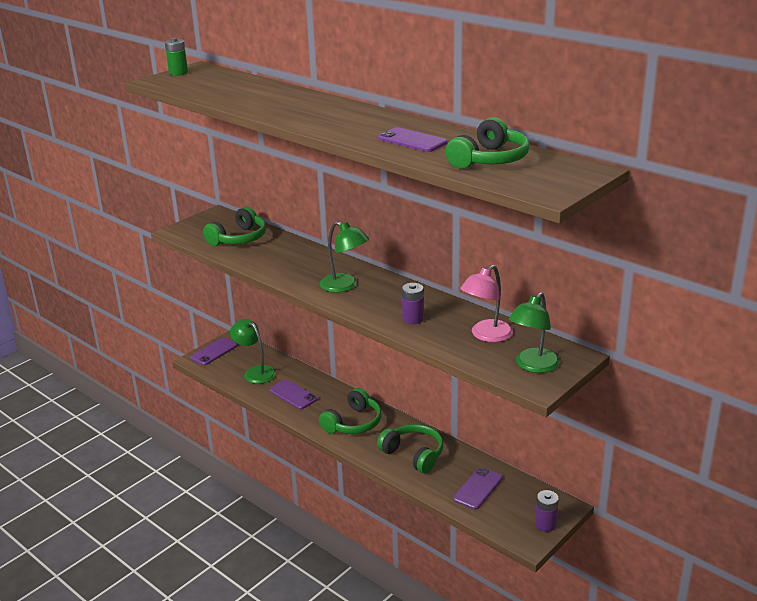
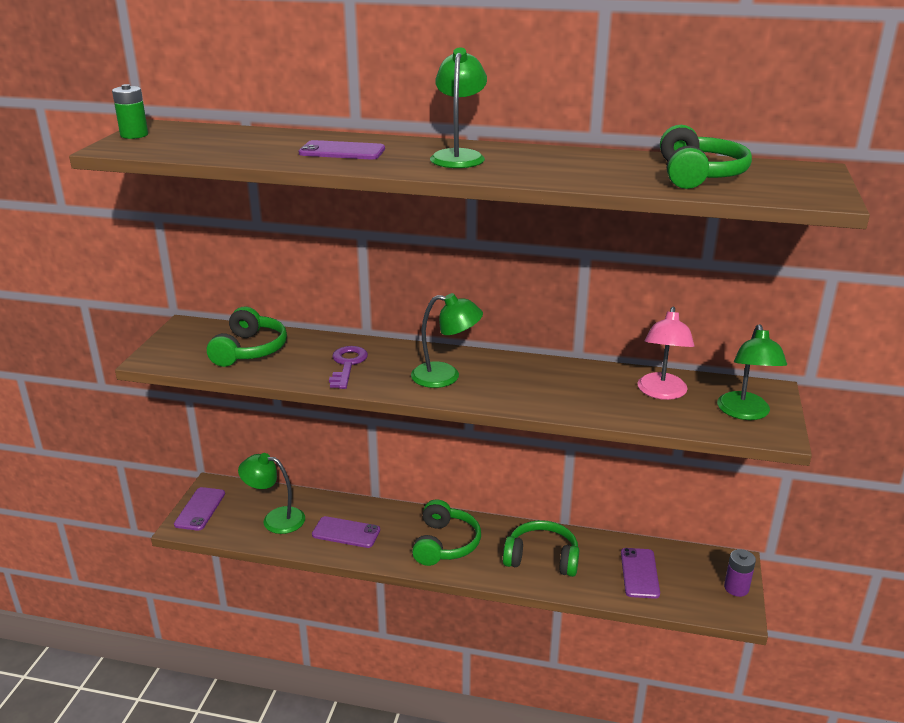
camera: 30 degrees left, 0 degrees up
purple phone [378,127,447,152] -> purple phone moved to [299,140,385,159]
purple battery [402,283,424,324] -> none
none -> purple key [329,346,368,389]
none -> green lamp [430,47,487,168]

